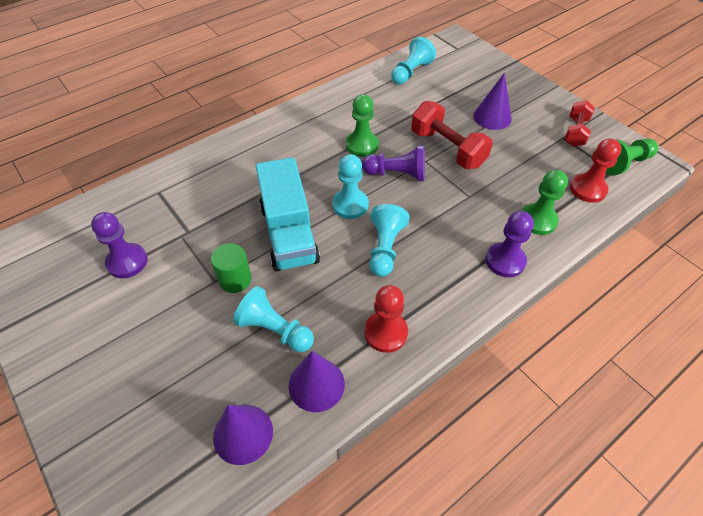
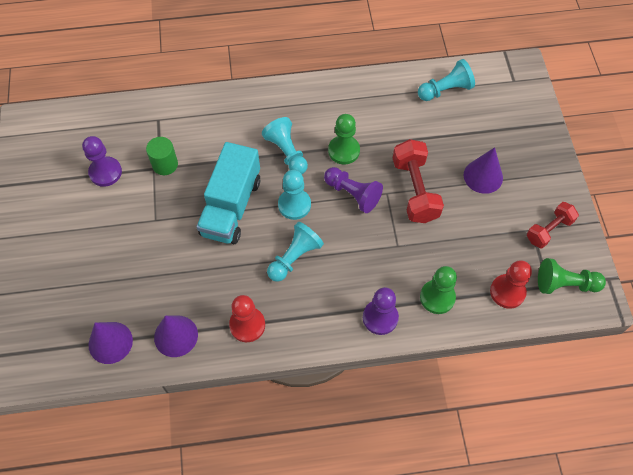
camera: 30 degrees right, 10 degrees up
green cylinder [211,243,252,293] -> green cylinder moved to [146,137,178,175]
turquoise pawn [233,286,314,352] -> turquoise pawn moved to [262,117,308,174]

